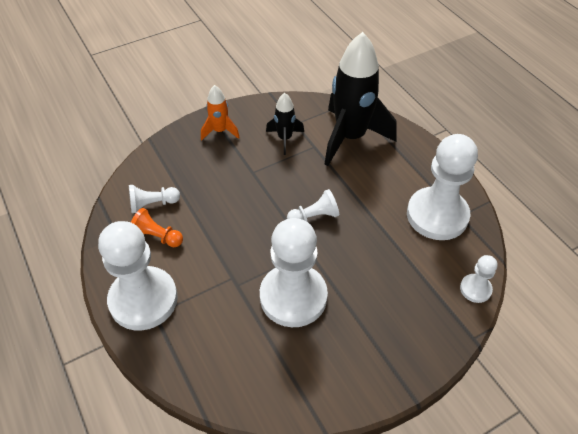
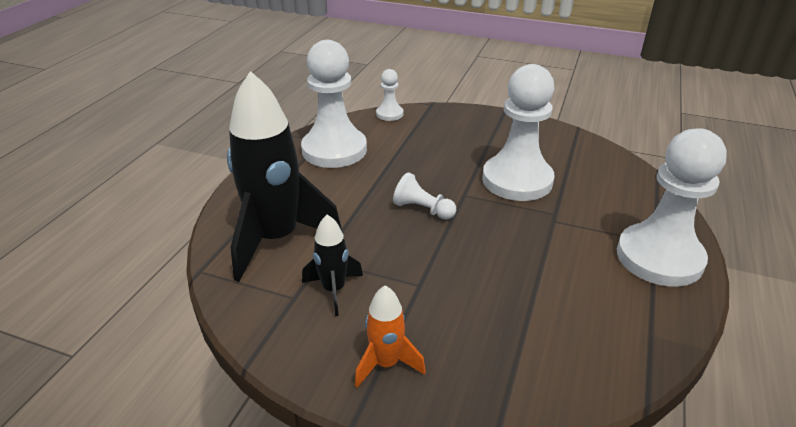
camera: 130 degrees left, 15 degrees down
white pawn [129,185,180,213] -> none
orange pawn [131,208,183,247] -> none

